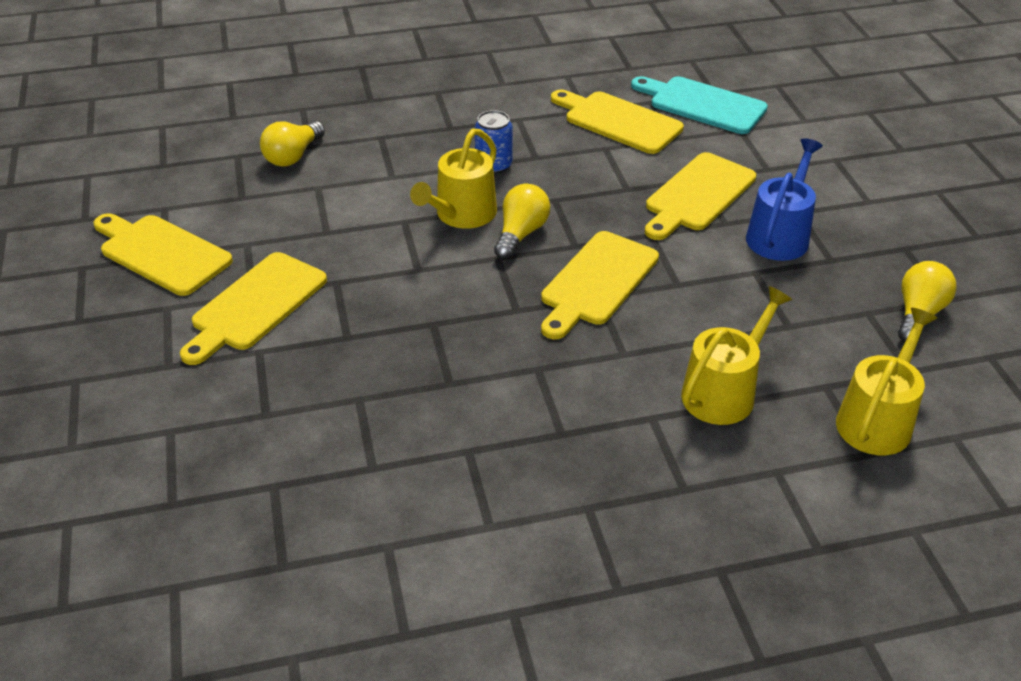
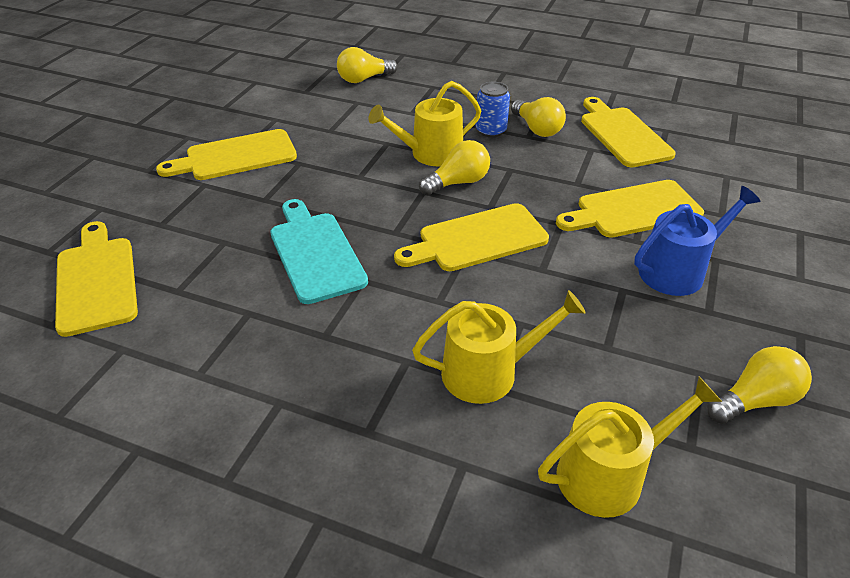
camera: 35 degrees right, 0 degrees up
yellow cutting board [93,213,233,296] -> yellow cutting board moved to [55,221,138,337]
turquoise cutting board [631,76,768,134] -> turquoise cutting board moved to [270,199,368,304]
none -> yellow light bulb [511,97,566,137]

